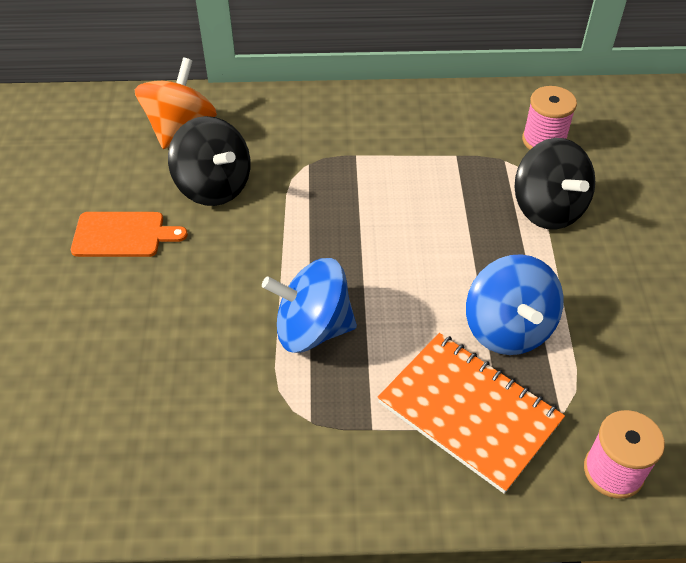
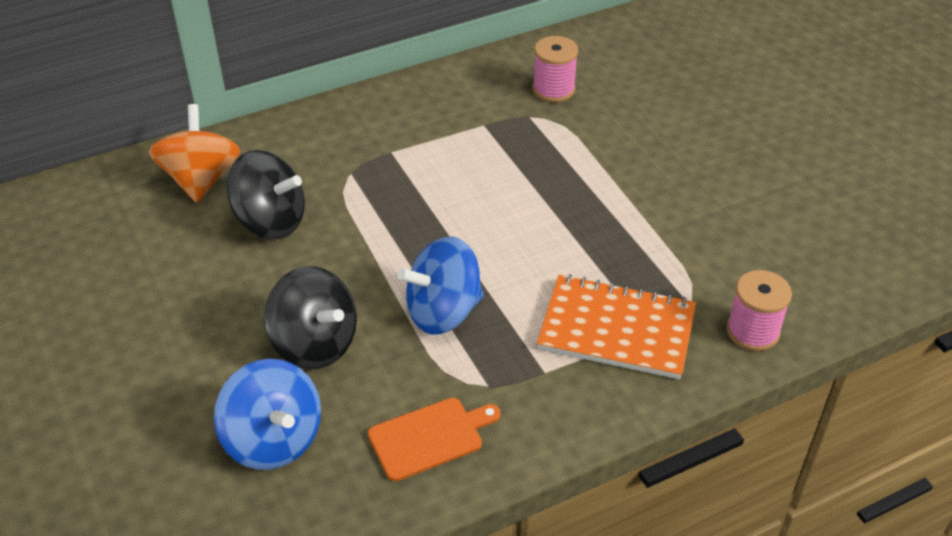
camera: 25 degrees left, 5 degrees down
orange cutting board [71,212,188,257] -> orange cutting board moved to [368,398,501,481]
blue spinning top [466,254,564,355] -> blue spinning top moved to [214,359,321,470]
black spinning top [515,138,595,229] -> black spinning top moved to [264,267,357,369]

